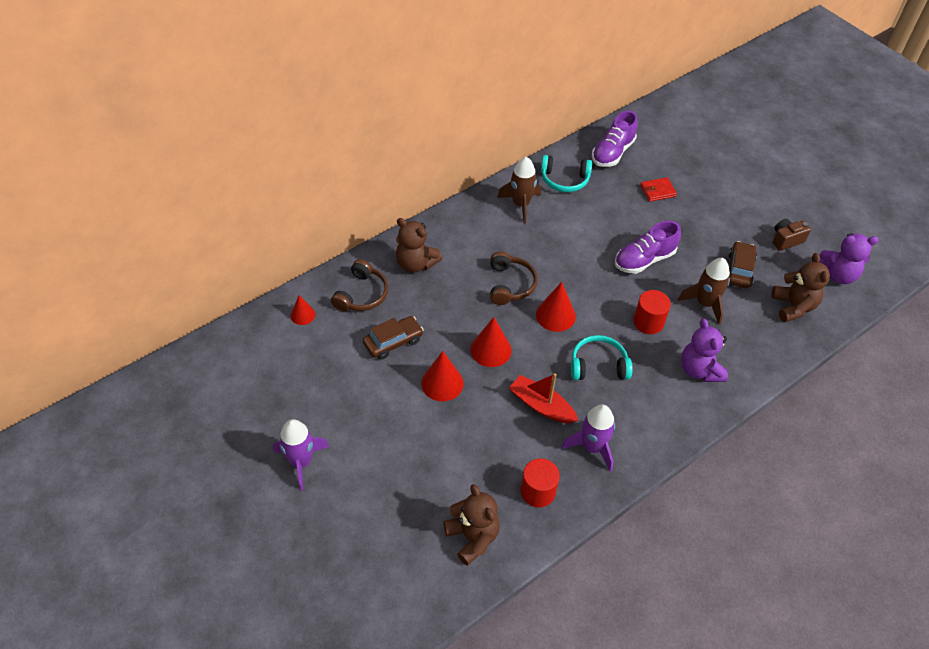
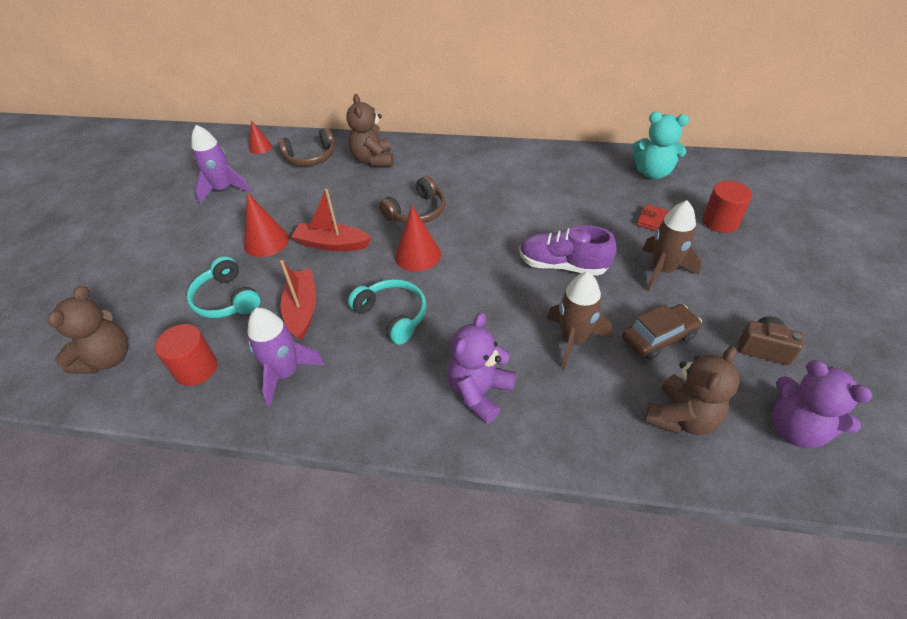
camera: 50 degrees right, 5 degrees down
purple rocket [273,419,329,491] -> purple rocket moved to [191,125,250,205]
brown car [363,316,424,360] -> none
red cone [470,317,512,367] -> red boat [291,189,372,251]
brown rocket [497,157,541,224] -> brown rocket moved to [642,200,701,291]
turquoise headphones [541,155,592,192] -> turquoise headphones moved to [187,256,260,318]
purple shoe [592,111,638,167] -> turquoise teddy bear [632,112,689,179]
red cylinder [633,290,671,334] -> red cylinder moved to [702,181,752,233]

